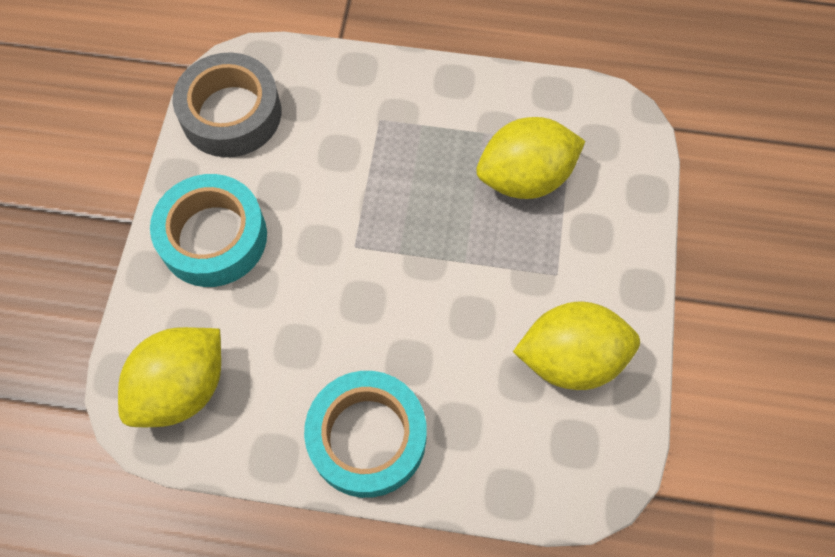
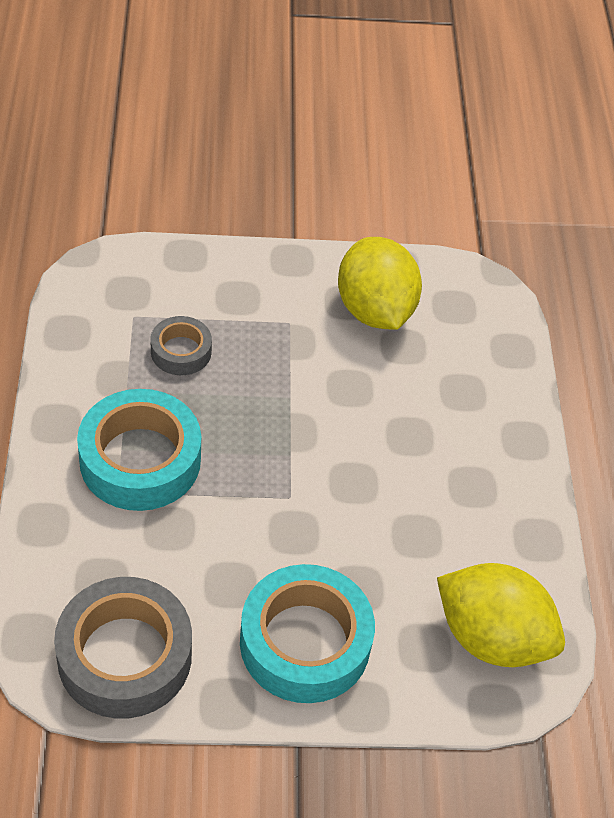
camera: 105 degrees left, 15 degrees down
turquoise tape [304,371,427,498] -> turquoise tape moved to [77,389,201,511]
yellow lemon [476,117,585,199] -> grey tape [150,316,212,375]

